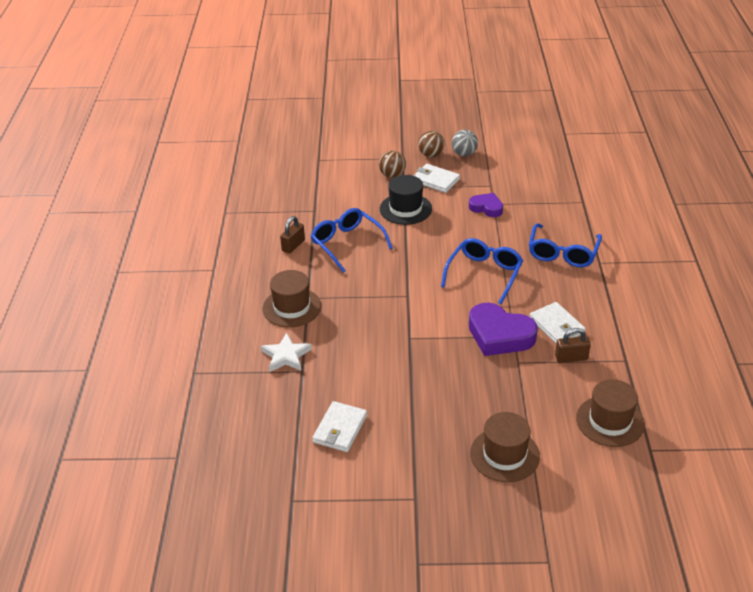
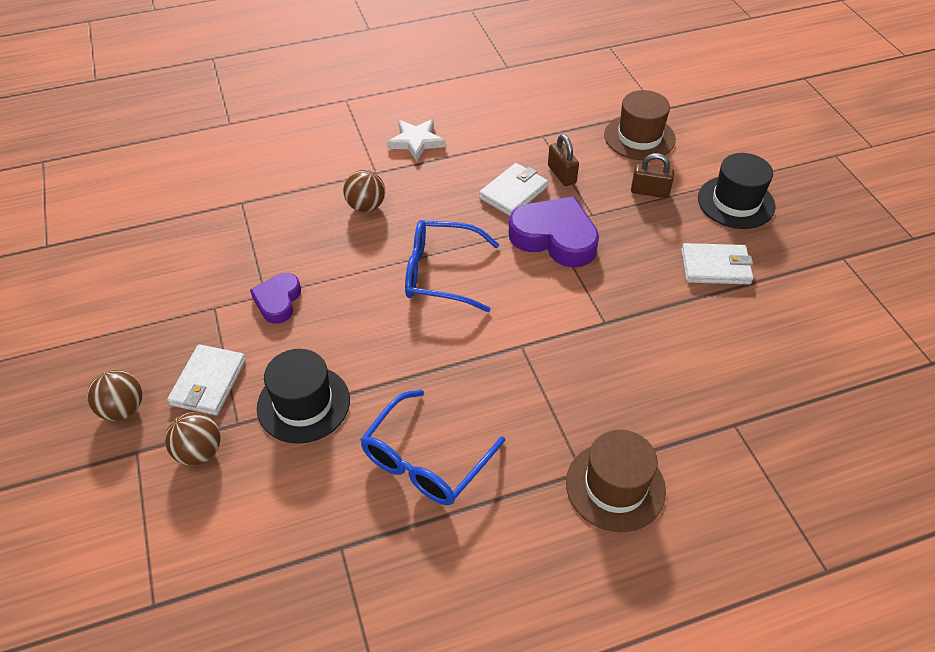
camera: 110 degrees left, 10 degrees up
white star [261,333,312,372] -> white star moved to [387,119,446,162]
brown padlock [280,216,305,254] -> brown padlock moved to [631,153,674,198]
white wallet [312,401,367,452] -> white wallet moved to [681,243,753,284]
grey ball [452,130,478,156] -> none
purple heart [469,303,538,356] -> purple heart turned 75 degrees counterclockwise [509,196,599,268]
brown hat [470,412,540,482] -> black hat [698,153,775,229]
blue glasses [529,223,602,267] -> brown ball [343,170,385,212]

